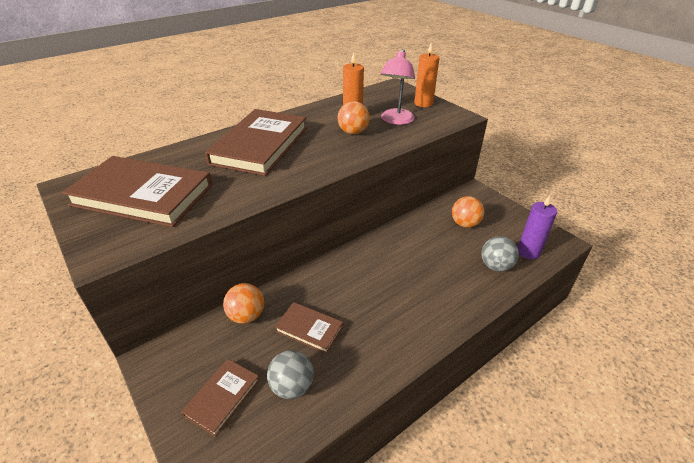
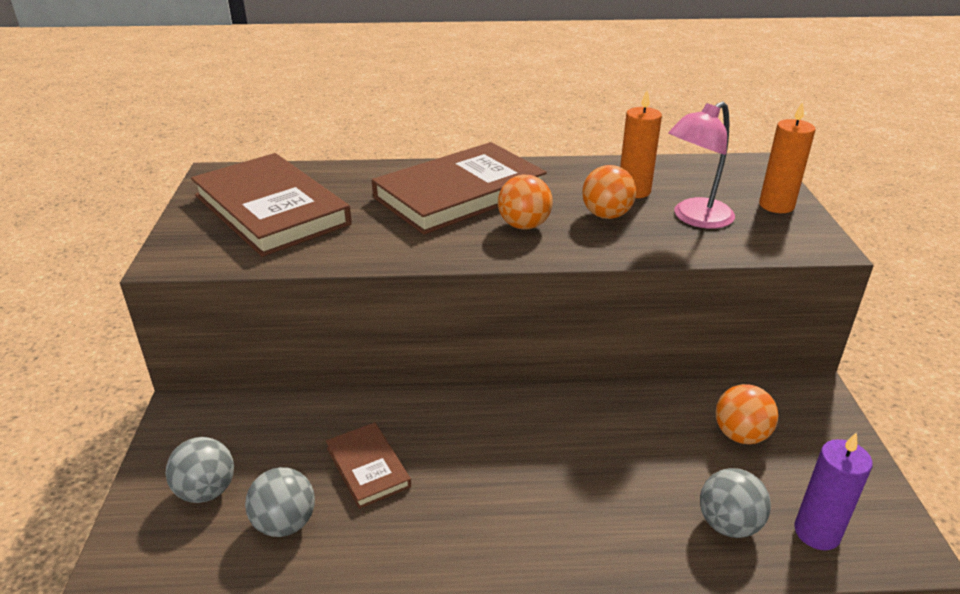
camera: 35 degrees right, 5 degrees down
brown book [181,359,260,437] -> grey ball [165,437,234,503]
orange ball [223,283,264,324] -> orange ball moved to [498,174,553,230]

